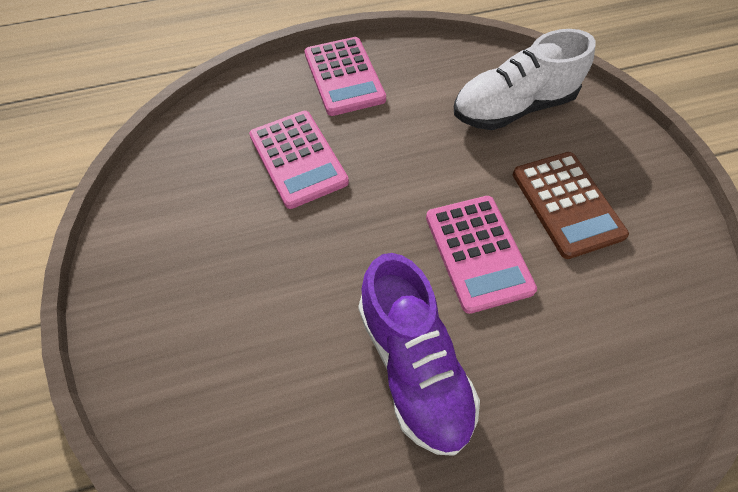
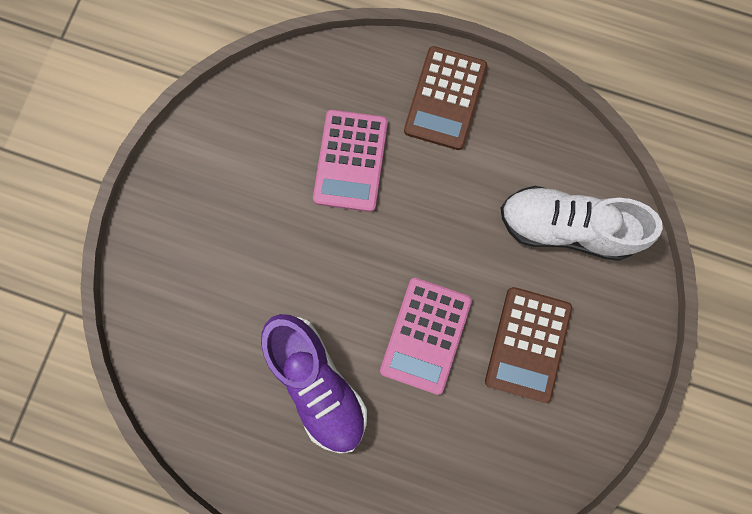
camera: 35 degrees right, 20 degrees up
pink calculator [304,37,386,116] -> brown calculator [404,46,487,150]
purple shoe [358,253,480,456] -> purple shoe turned 45 degrees counterclockwise [261,314,367,453]

